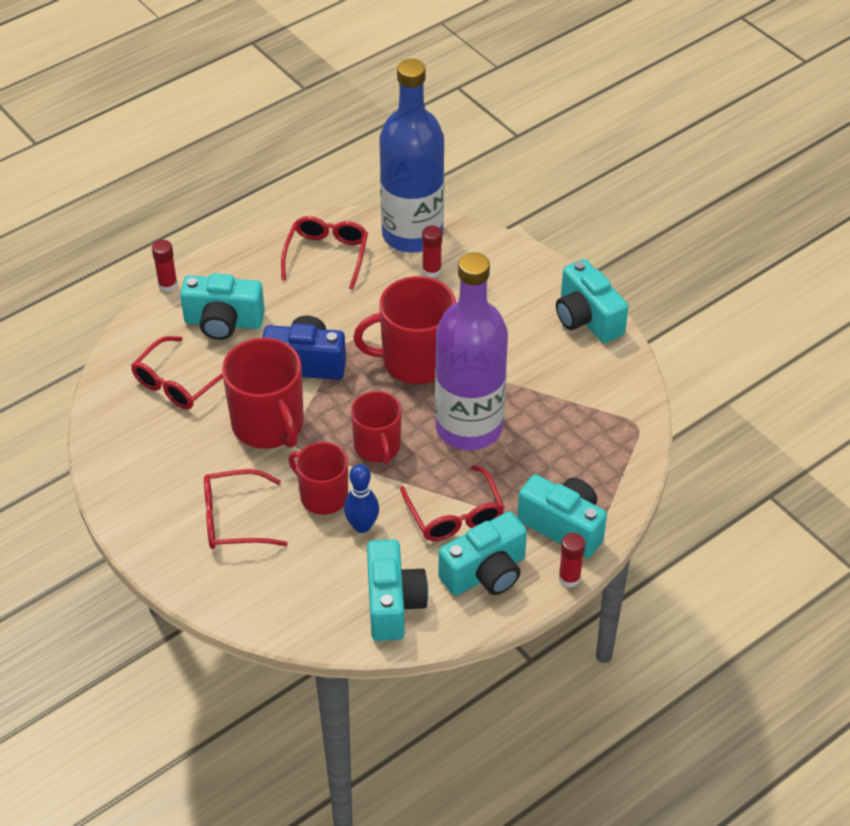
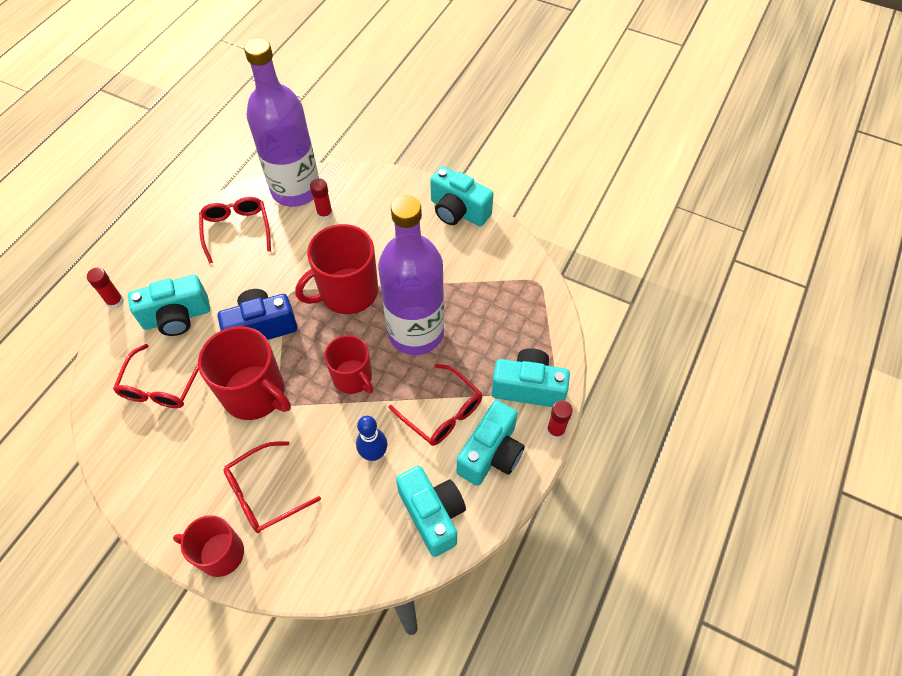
camera: 25 degrees left, 10 degrees up
red mug [288,442,348,515] -> red mug moved to [173,515,244,577]
blue bottle [379,59,444,253] -> purple bottle [244,38,319,207]

